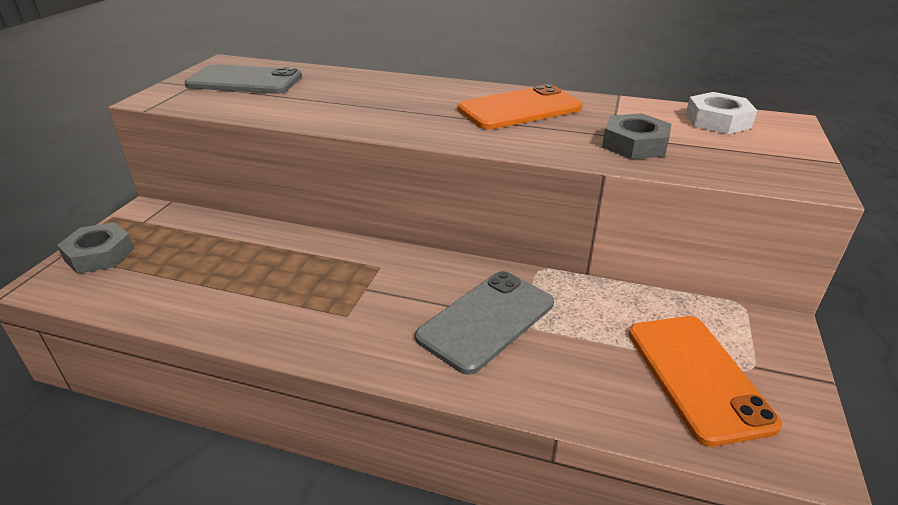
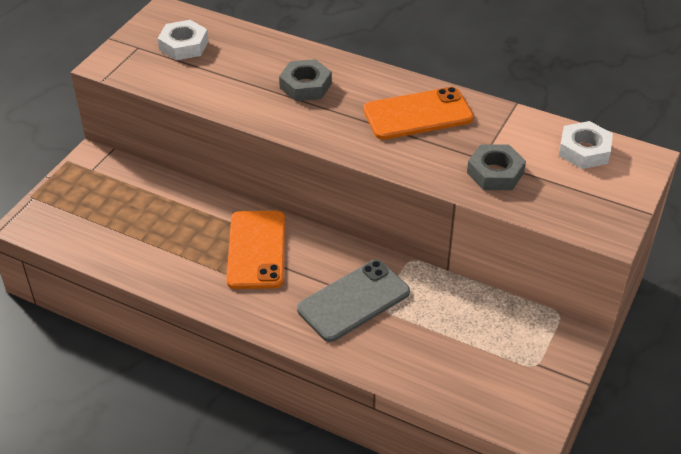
camera: 10 degrees right, 10 degrees up
grey nut [57,222,135,274] -> grey nut moved to [279,59,332,101]
grey phone [184,64,302,94] -> white nut [158,20,208,60]
orange phone [629,316,782,447] -> orange phone moved to [226,211,285,289]

